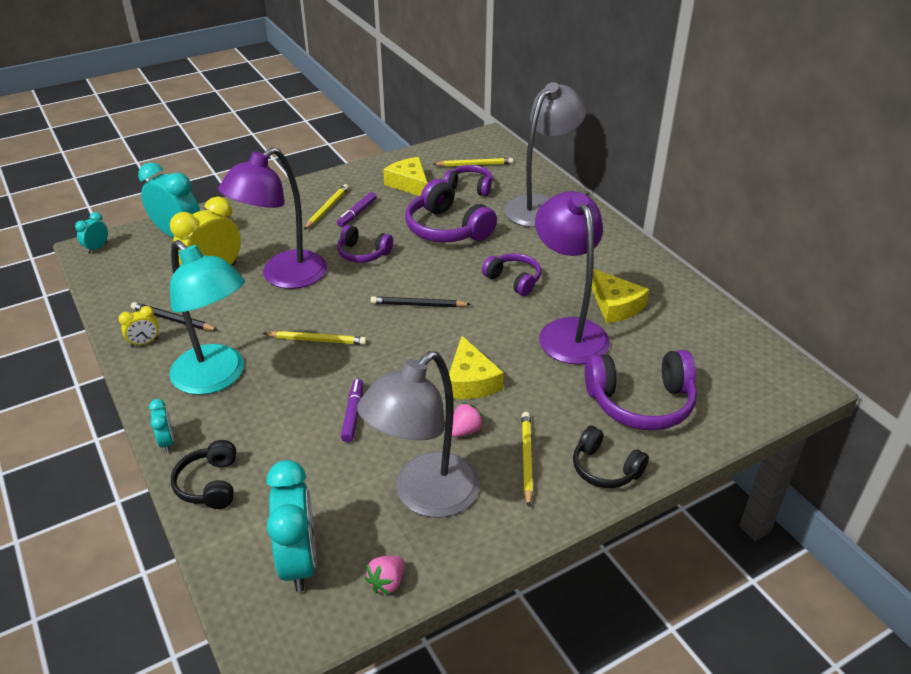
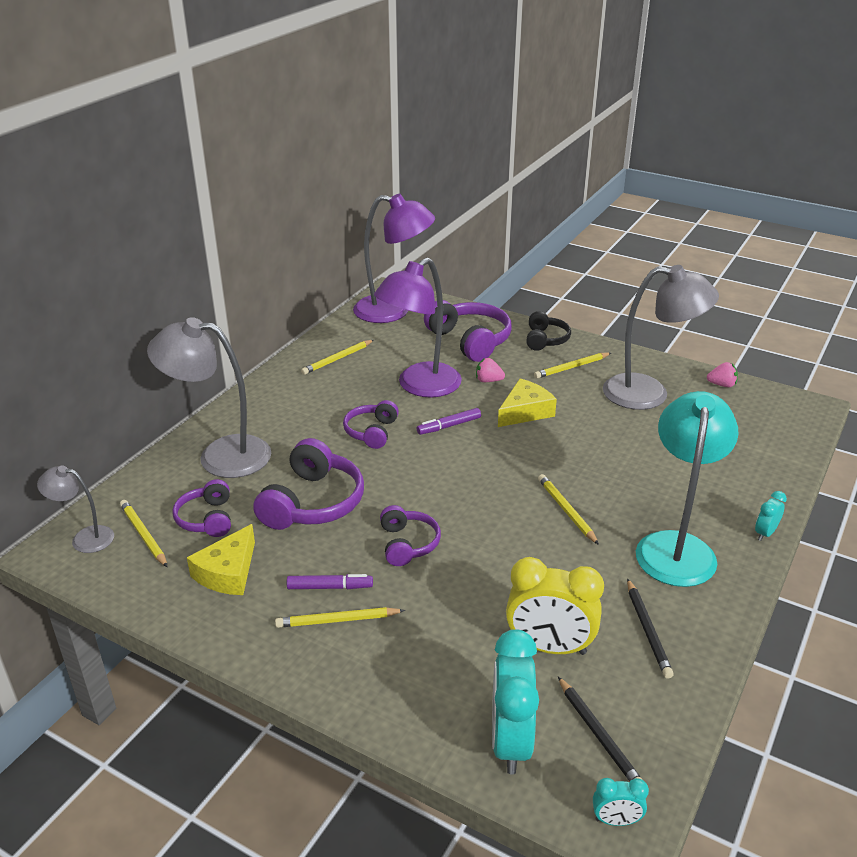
camera: 120 degrees left, 5 degrees down
yellow clock [118,306,159,347] -> none
black headphones [171,440,236,509] -> none
purple lamp [218,147,327,289] -> purple lamp moved to [353,194,435,323]
turquoise clock [266,460,316,592] -> none
purple marker [341,379,363,442] -> purple marker moved to [416,408,481,435]
black pencil [371,296,471,307] -> black pencil moved to [558,677,643,782]
pink strawberry [452,402,484,437] -> pink strawberry moved to [476,358,505,382]
yellow cheese [592,269,649,323] -> none
none -> grey lamp [37,466,114,553]
none -> yellow pencil [301,340,374,375]

